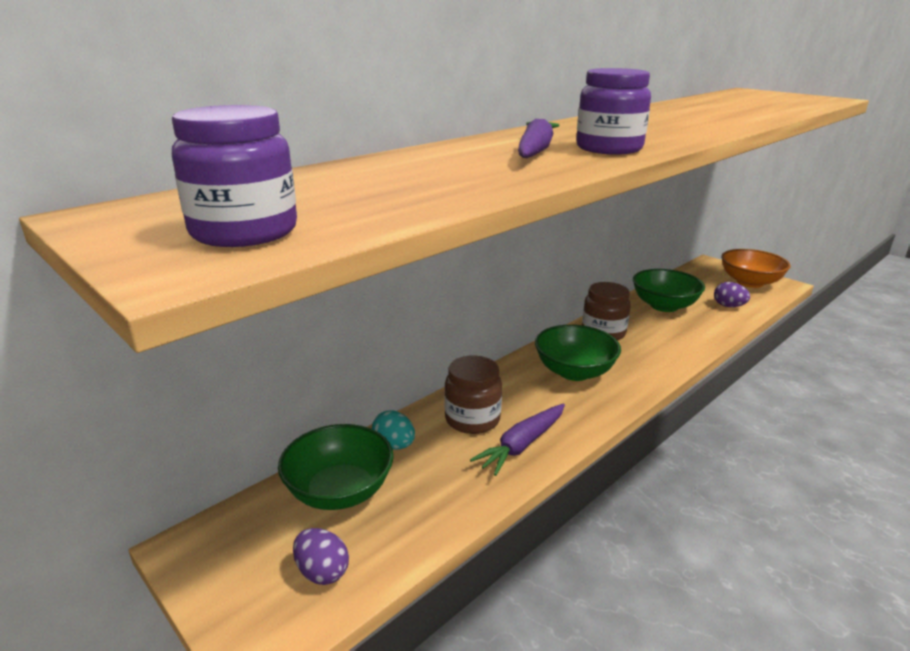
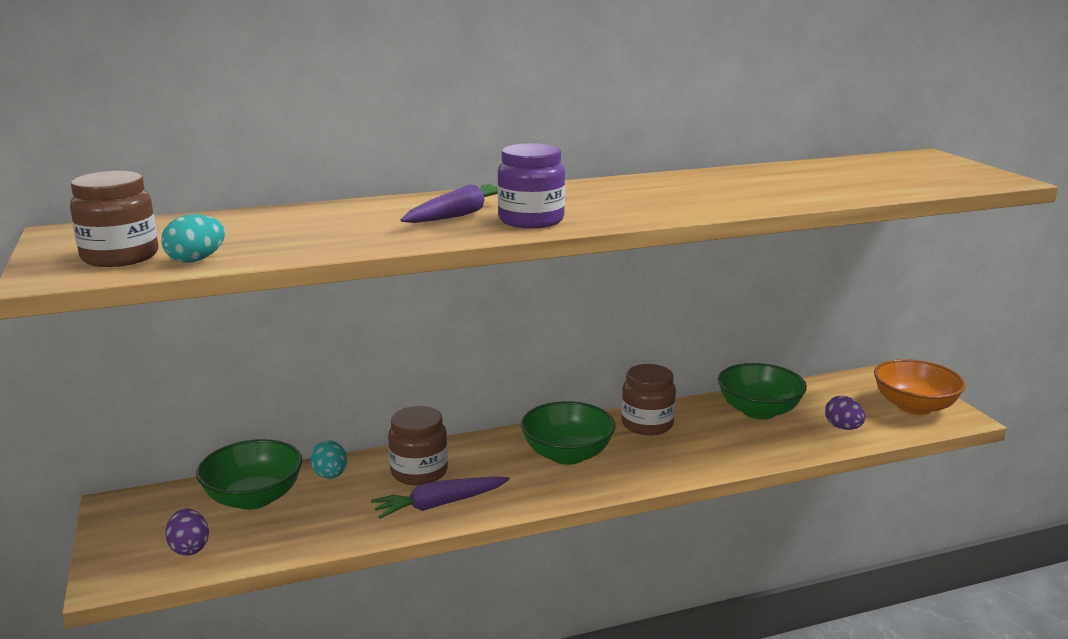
camera: 25 degrees right, 5 degrees down
purple jar [172,105,297,247] -> brown jar [70,171,158,267]
none -> turquoise egg [161,214,225,263]

